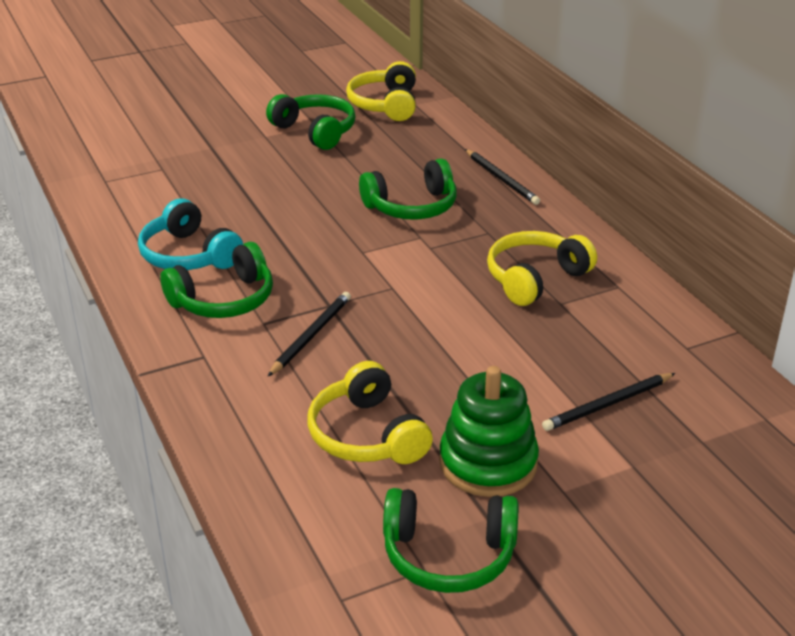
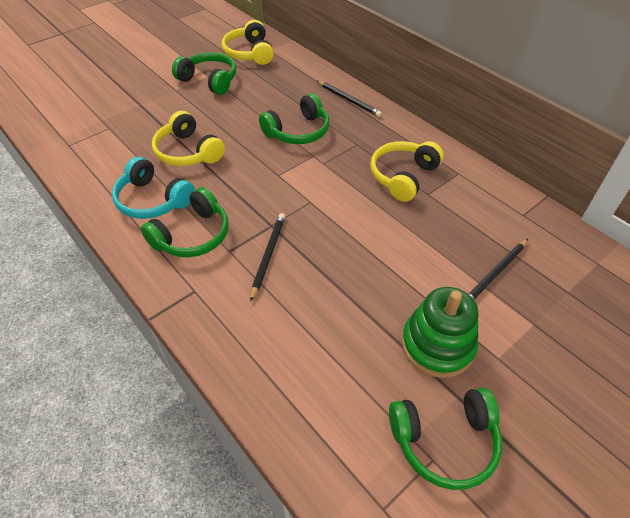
camera: 15 degrees left, 15 degrees up
yellow headphones [308,361,433,464] -> yellow headphones moved to [152,111,225,166]

